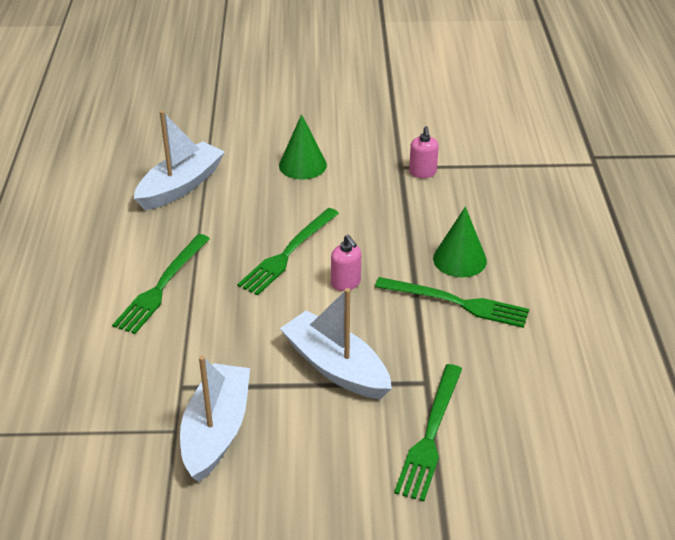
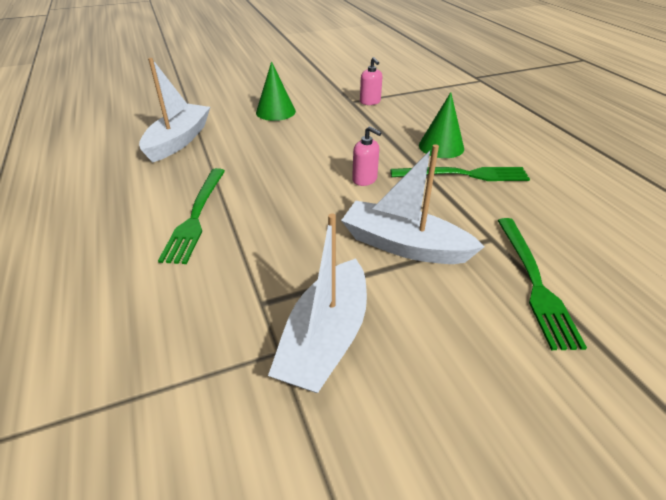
camera: 20 degrees left, 0 degrees up
white boat [180,356,250,482] -> white boat turned 150 degrees counterclockwise [268,213,367,393]
green fork [237,208,339,296] -> none

